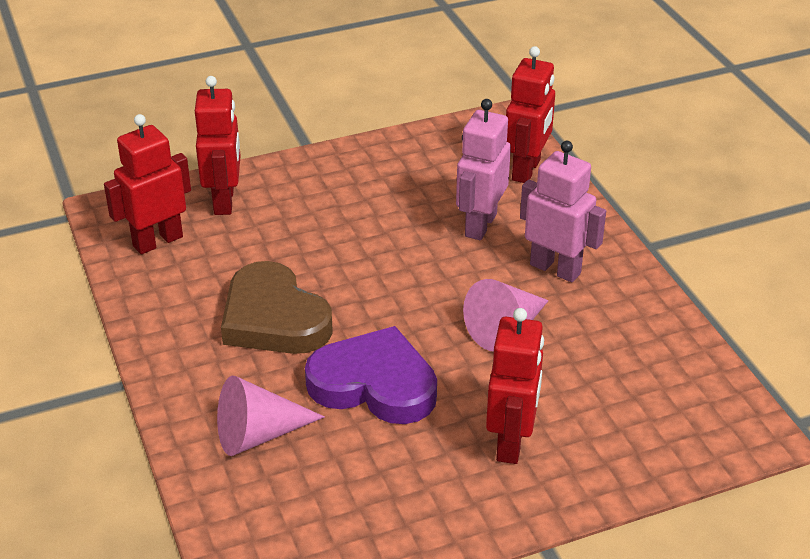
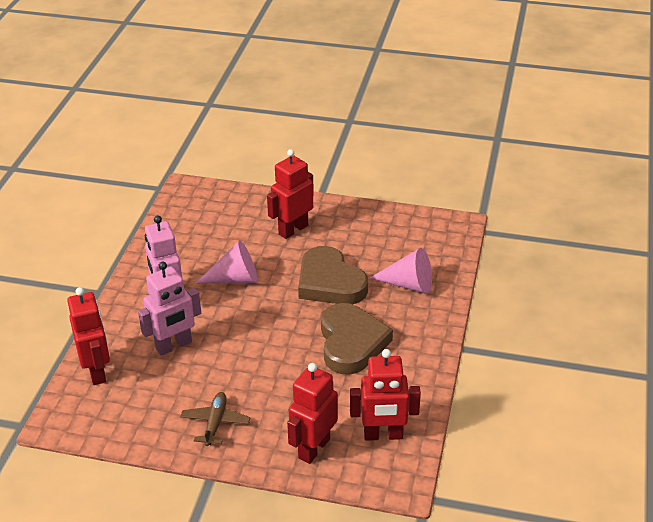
camera: 145 degrees left, 0 degrees up
purple heart [305,326,437,424] -> brown heart [298,246,368,304]
red robot [506,46,555,183] -> red robot turned 105 degrees clockwise [67,287,110,385]
none -> brown plane [180,392,250,446]

